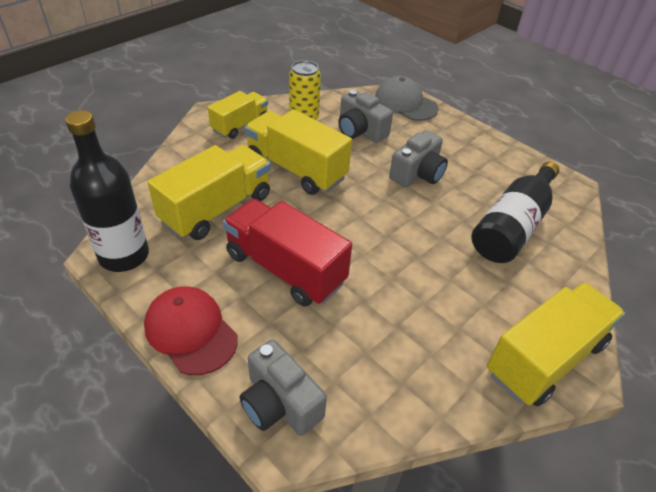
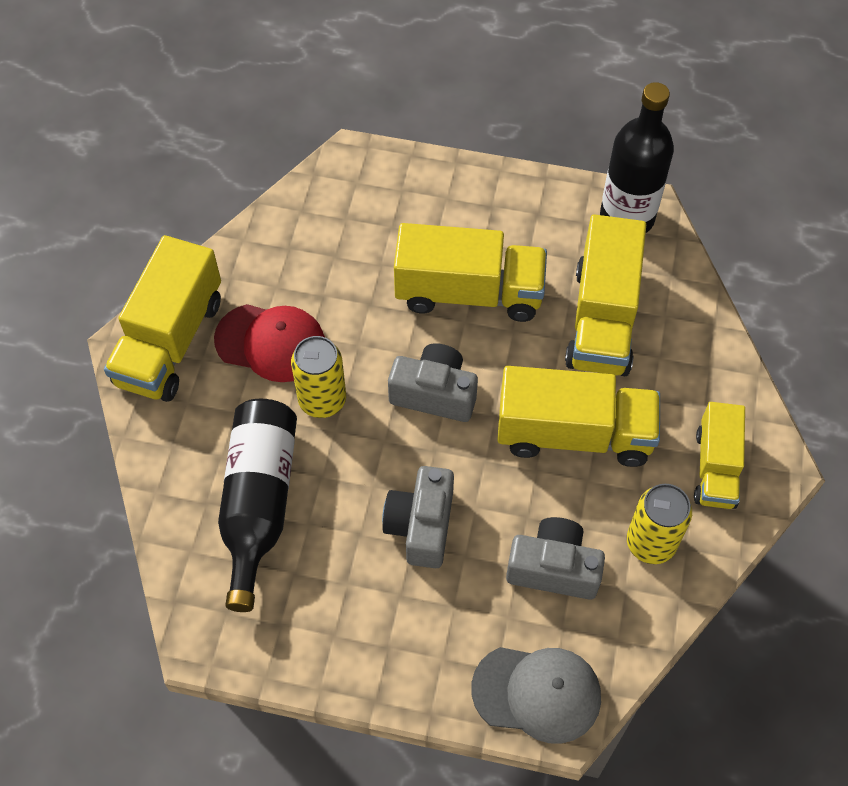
camera: 150 degrees right, 15 degrees up
red cap [144,286,238,375] -> red cap moved to [214,304,325,382]
red truck [223,199,352,307] -> yellow truck [394,223,547,322]
grey camera [240,340,327,436] -> grey camera moved to [388,343,478,422]
none -> yellow can [291,336,346,418]

